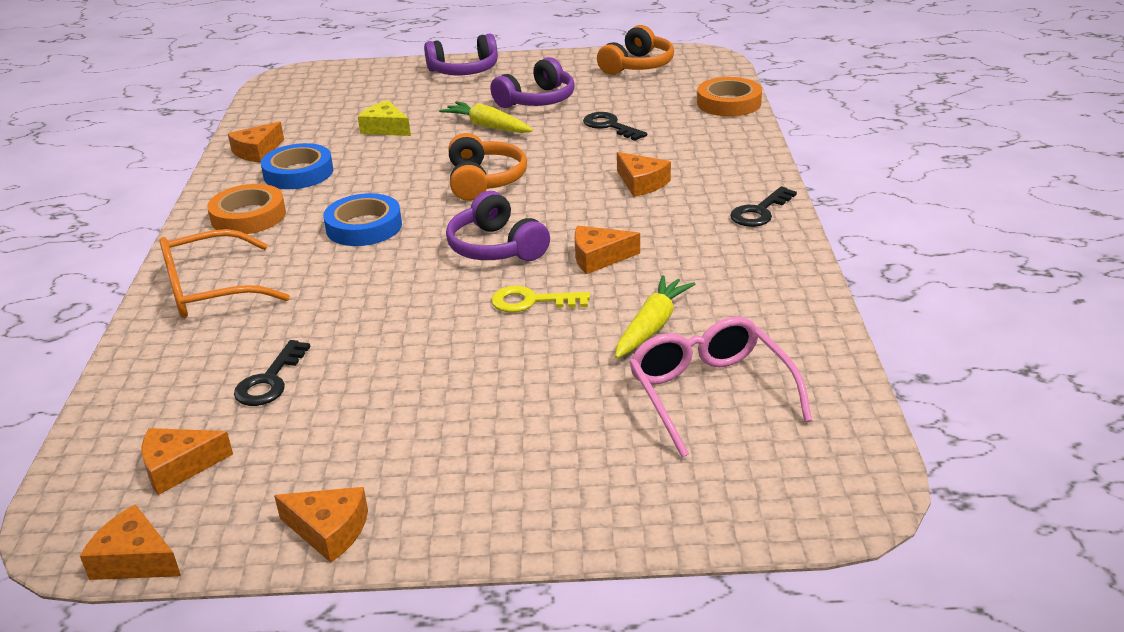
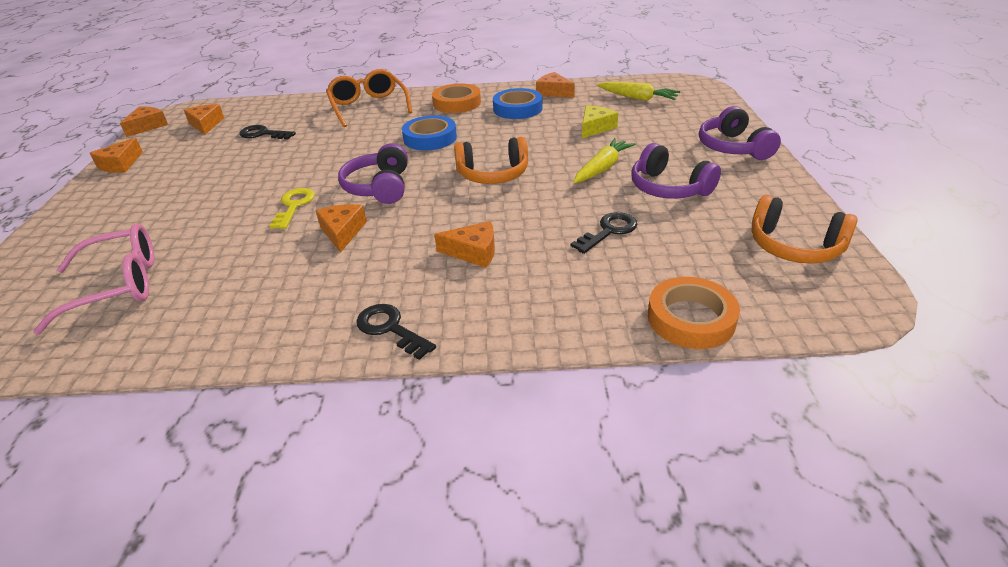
camera: 90 degrees right, 5 degrees up
purple headphones [446,191,550,261] -> purple headphones turned 60 degrees counterclockwise [338,143,408,204]
yellow carrot [615,275,695,358] -> yellow carrot moved to [597,82,680,101]
orange cheese [617,152,671,197] -> orange cheese turned 135 degrees counterclockwise [434,221,495,268]

